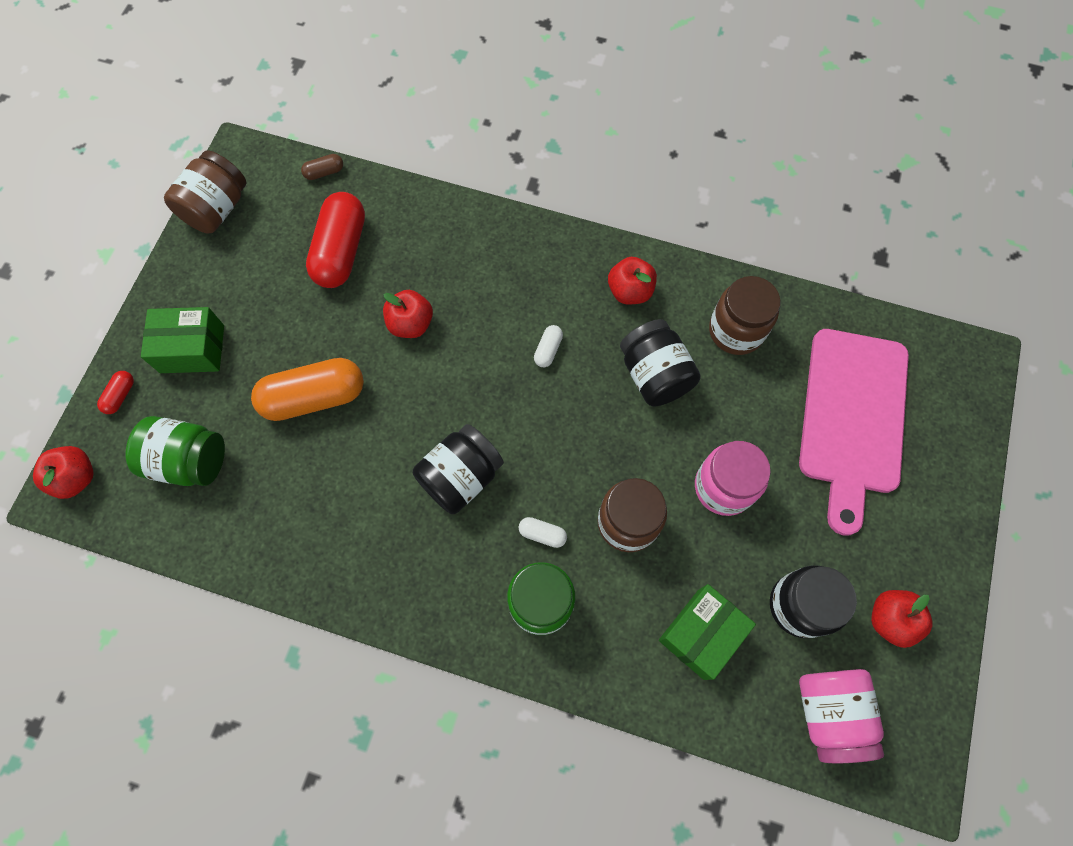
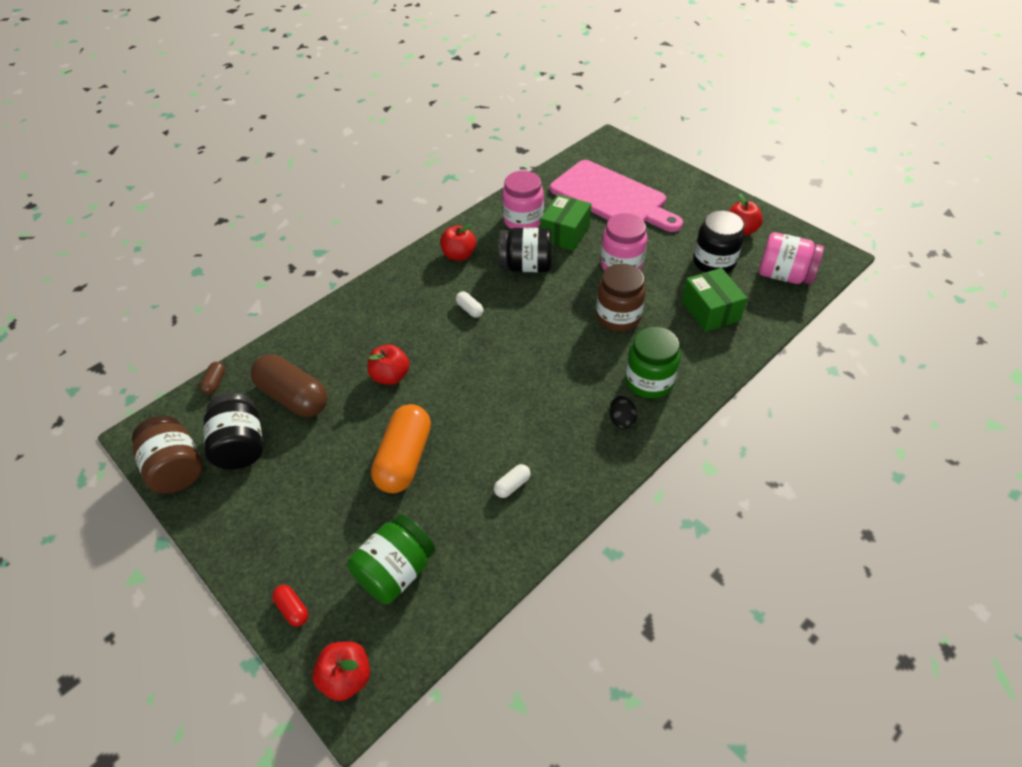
camera: 60 degrees left, 20 degrees down
green box [141,307,224,373] -> green box moved to [540,194,591,251]
red capsule [306,192,365,288] -> brown capsule [251,354,328,417]
black jar [413,424,504,514] -> black jar moved to [204,393,263,469]
white capsule [519,517,567,548] -> white capsule moved to [494,464,531,498]
brown jar [709,276,781,355] -> pink jar [502,171,544,229]
none -> black egg [610,396,637,429]

